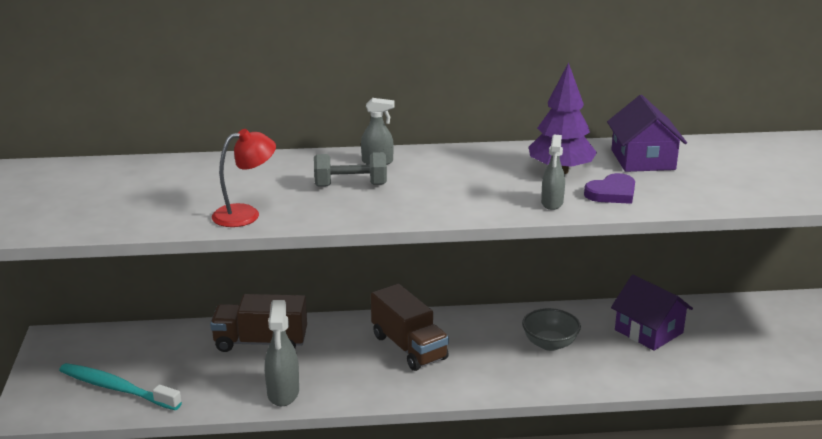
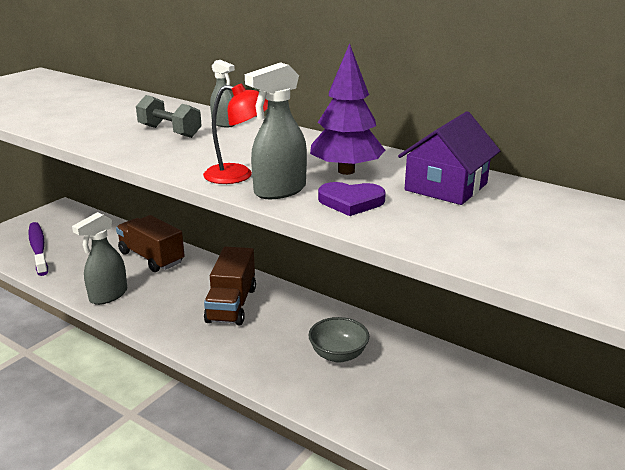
camera: 40 degrees right, 0 degrees up
turquoise toothbrush [59,363,182,410] -> purple toothbrush [28,222,48,276]
red lamp [212,129,276,227] -> red lamp moved to [203,83,268,184]
grey spray bottle [541,135,565,210] -> grey spray bottle [245,62,307,199], size x1.57
purple house [611,275,693,351] -> none

